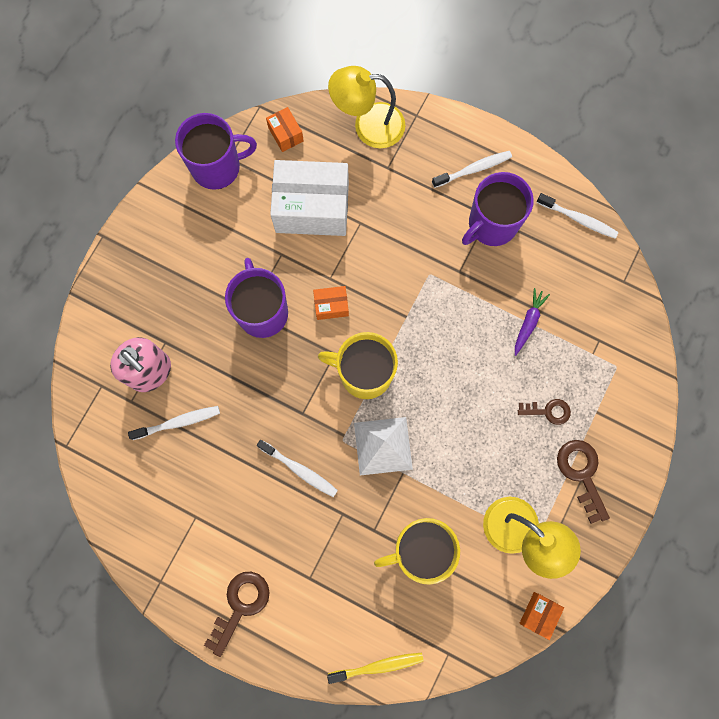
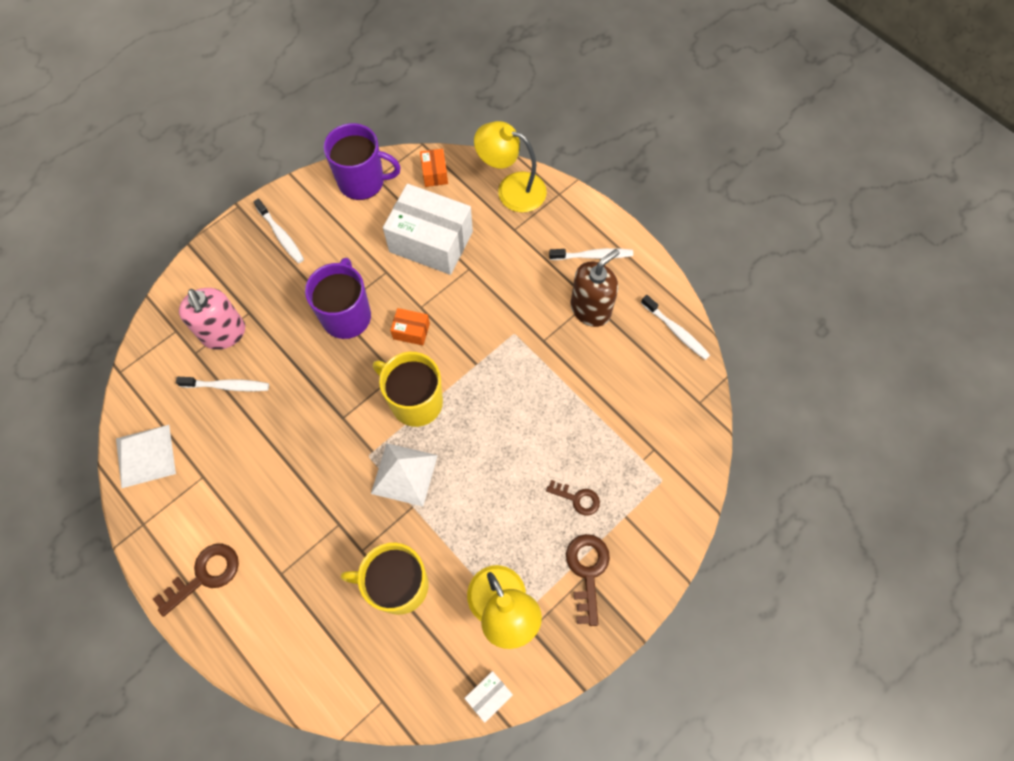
camera: 20 degrees right, 10 degrees down
white toothbrush [257,440,338,497] -> white toothbrush moved to [253,198,304,263]
yellow toothbrush [327,653,424,684] -> none
purple mug [462,172,534,246] -> brown soap dispenser [571,249,620,327]
purple carrot [515,288,550,356] -> none
orange box [520,592,564,640] -> white box [464,671,513,723]
none -> white pyramid [116,425,176,489]

